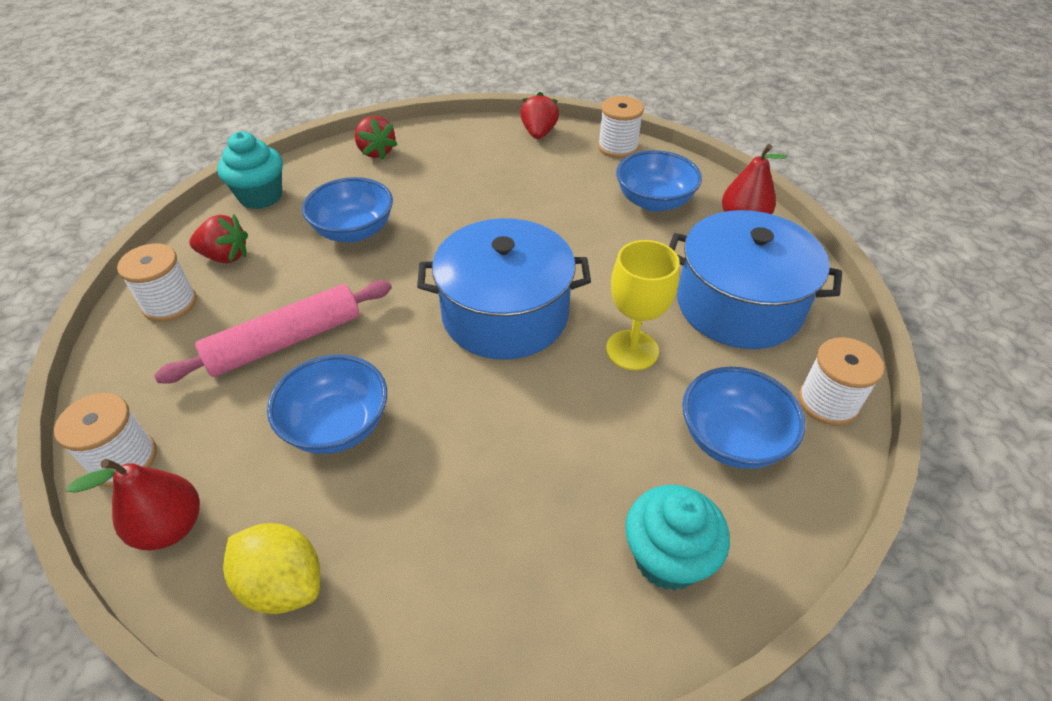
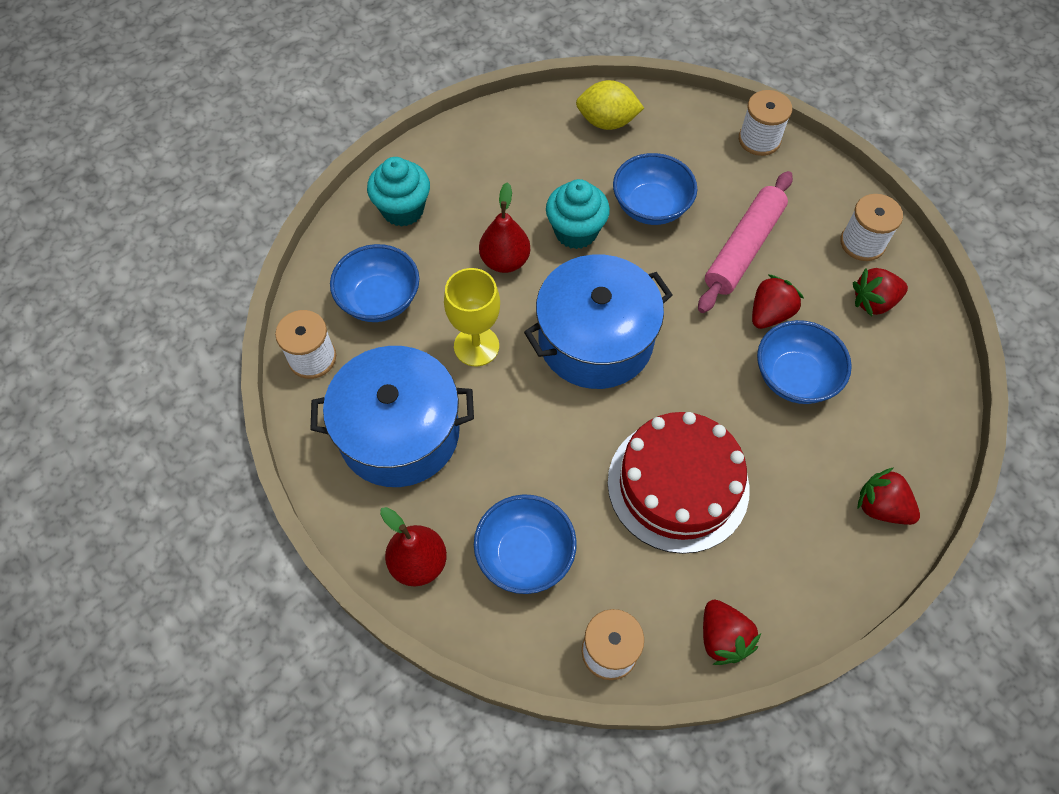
camera: 155 degrees right, 15 degrees up
red pear [67,459,200,550] -> red pear moved to [479,182,530,273]
turquoise cupcake [217,131,283,209] -> turquoise cupcake moved to [546,179,610,249]
none -> red cake [608,412,750,554]
none -> red strawberry [752,275,804,329]

